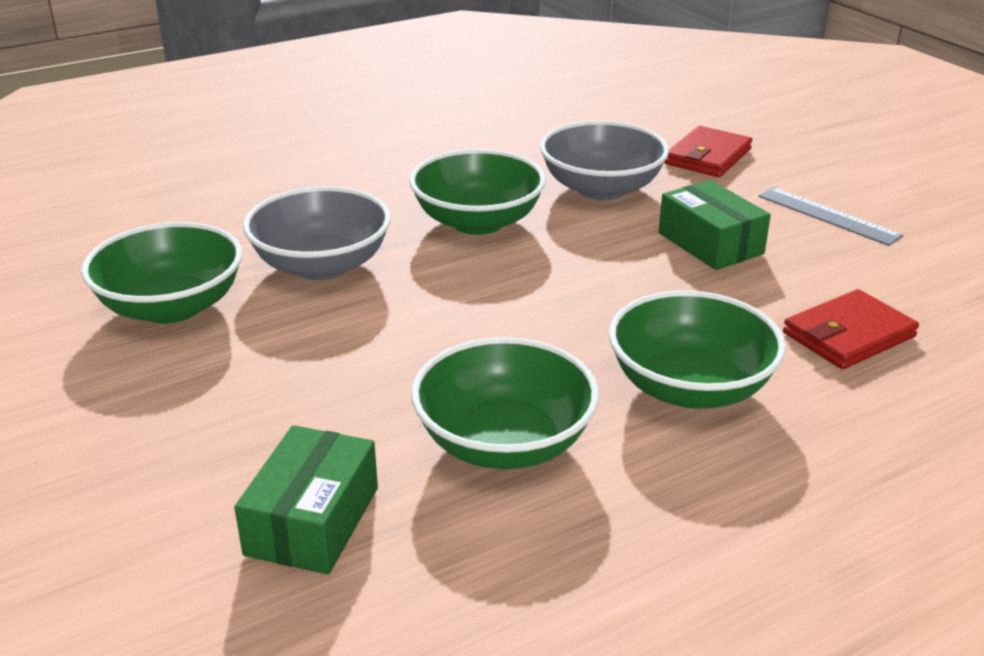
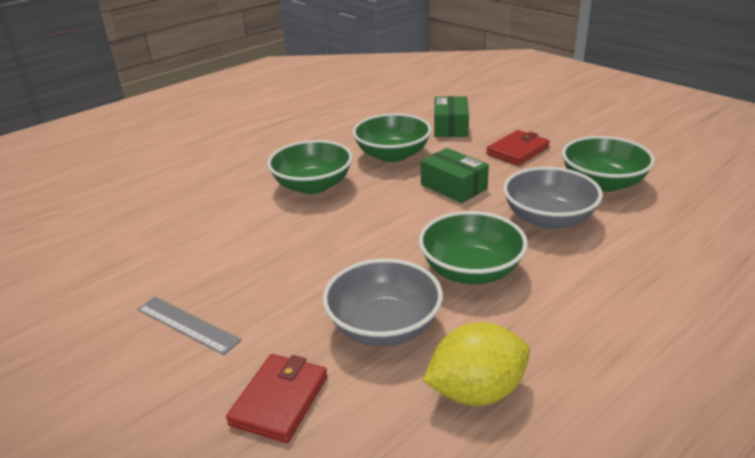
camera: 170 degrees right, 0 degrees up
green box [659,180,771,270] -> green box moved to [421,148,489,203]
red wallet [783,289,919,369] -> red wallet moved to [486,130,550,166]
none -> yellow lemon [423,322,530,406]

